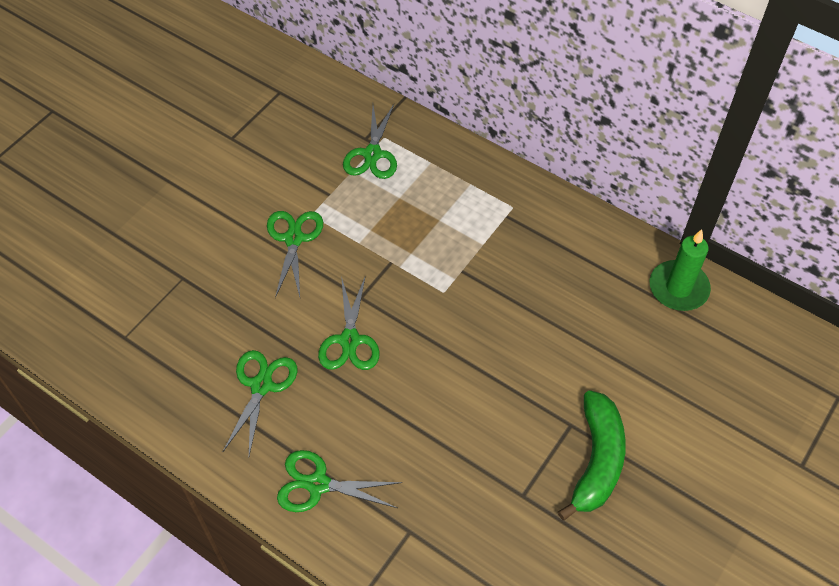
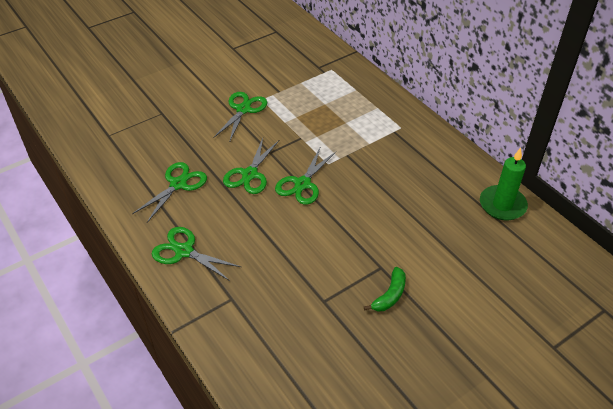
camera: 20 degrees right, 10 degrees down
green scissors [343,104,397,179] -> green scissors moved to [275,148,336,205]
green banana [558,390,626,521] -> green banana [364,267,406,312], size x0.56

